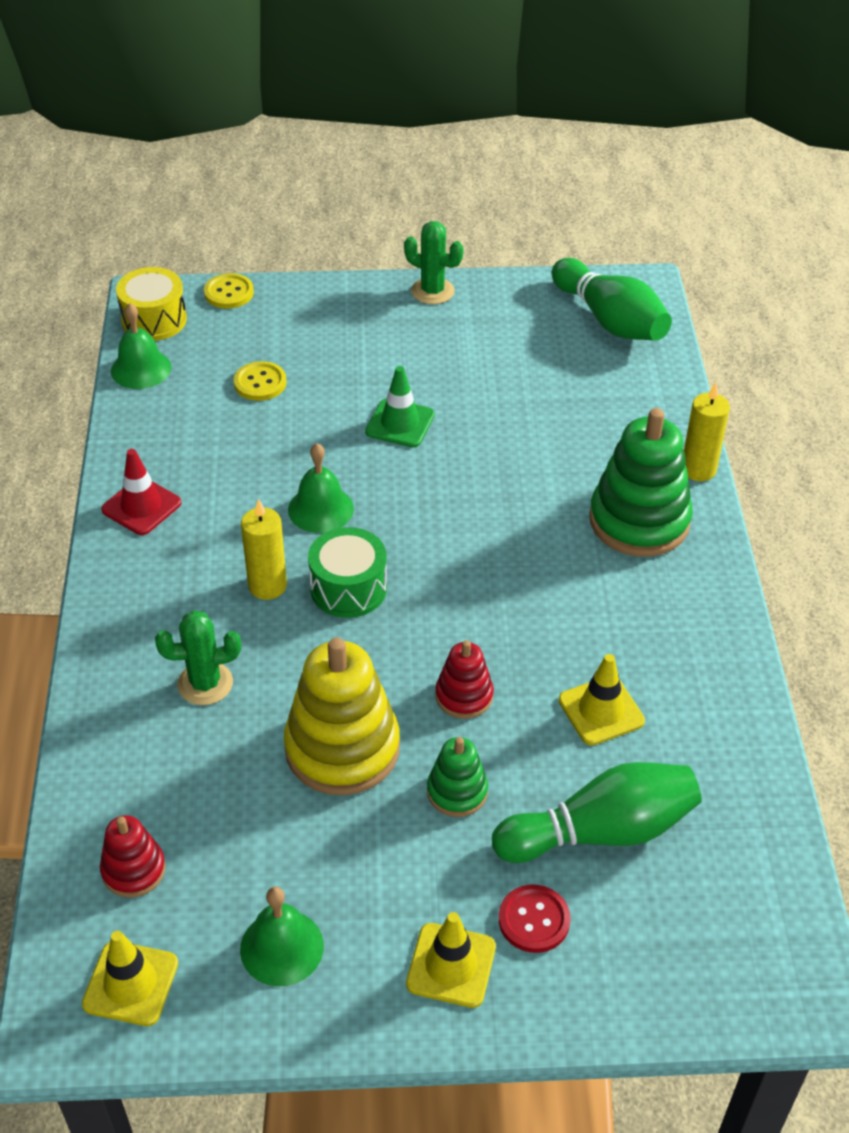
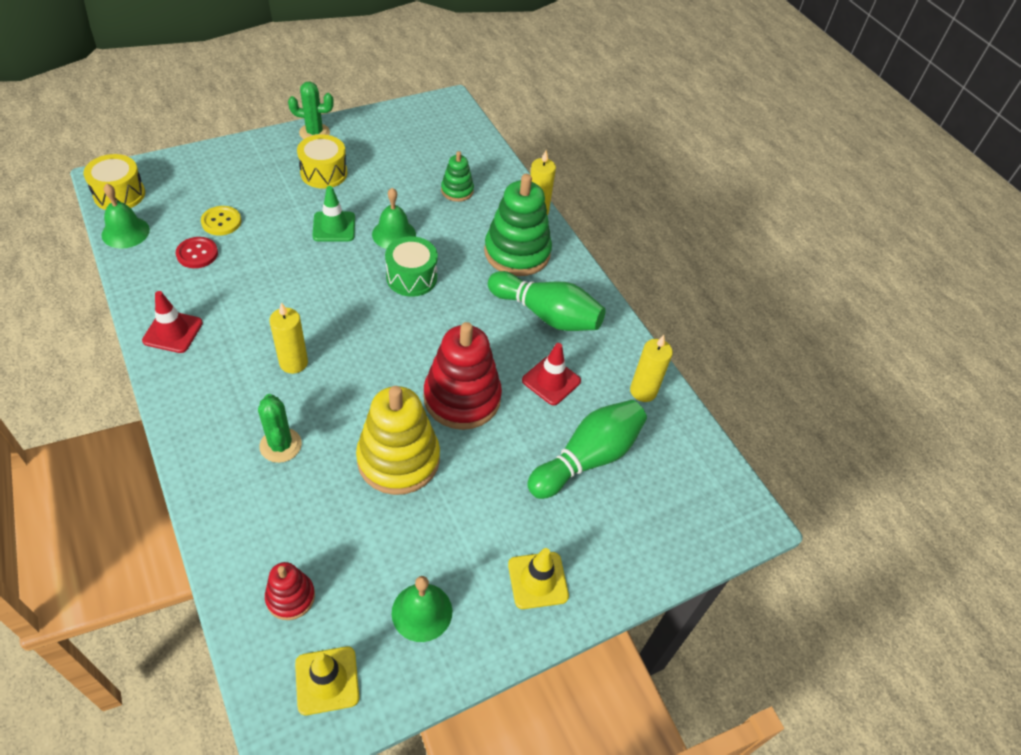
camera: 30 degrees left, 5 degrees up
green cactus [155,610,241,705] -> green cactus turned 75 degrees counterclockwise [258,394,302,463]
yellow button [204,273,254,309] -> none
green bell [288,443,354,533] -> green bell moved to [372,188,416,249]
green drum [308,527,387,618] -> green drum moved to [385,236,438,297]
green stacking toy [427,737,488,817] -> green stacking toy moved to [441,151,474,202]
red stacking toy [435,640,494,719] -> red stacking toy [423,322,502,430], size x1.93
red button [499,885,570,953] -> red button moved to [175,237,218,268]
green bowling pin [552,258,672,341] -> green bowling pin moved to [488,271,605,331]
yellow traffic cone [559,654,645,745] -> red traffic cone [522,343,581,405]
none -> yellow drum [297,135,347,189]
none -> yellow candle [630,335,673,402]

